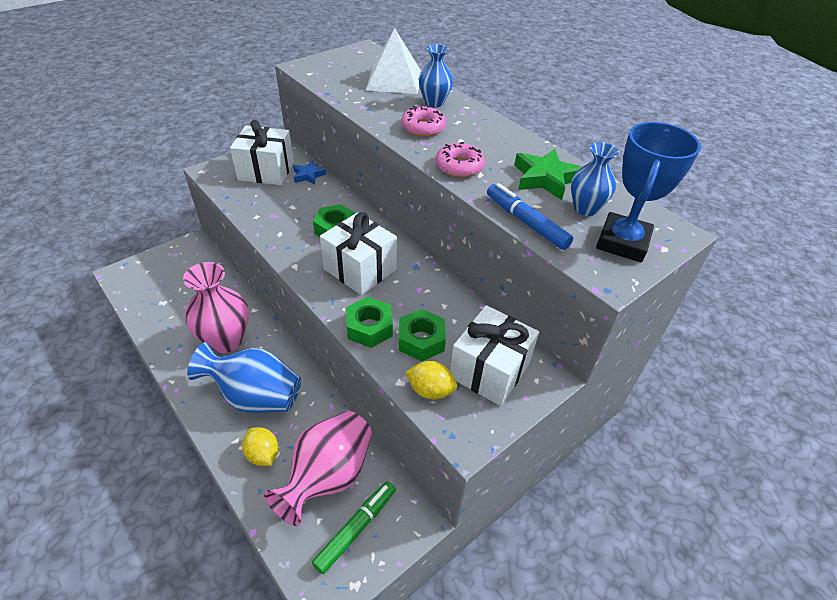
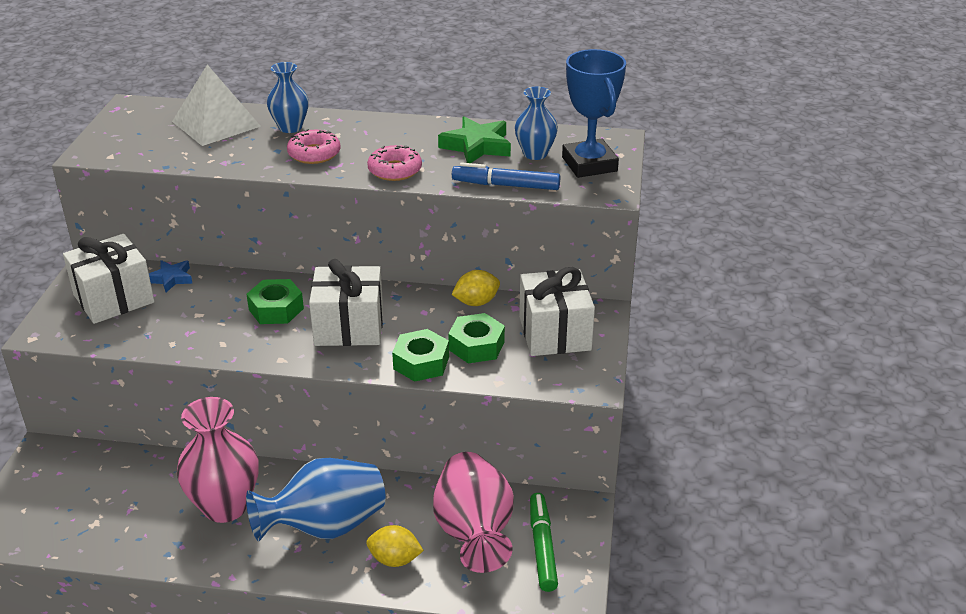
camera: 40 degrees left, 10 degrees down
yellow lemon [405,361,457,399] -> yellow lemon moved to [451,270,500,306]

